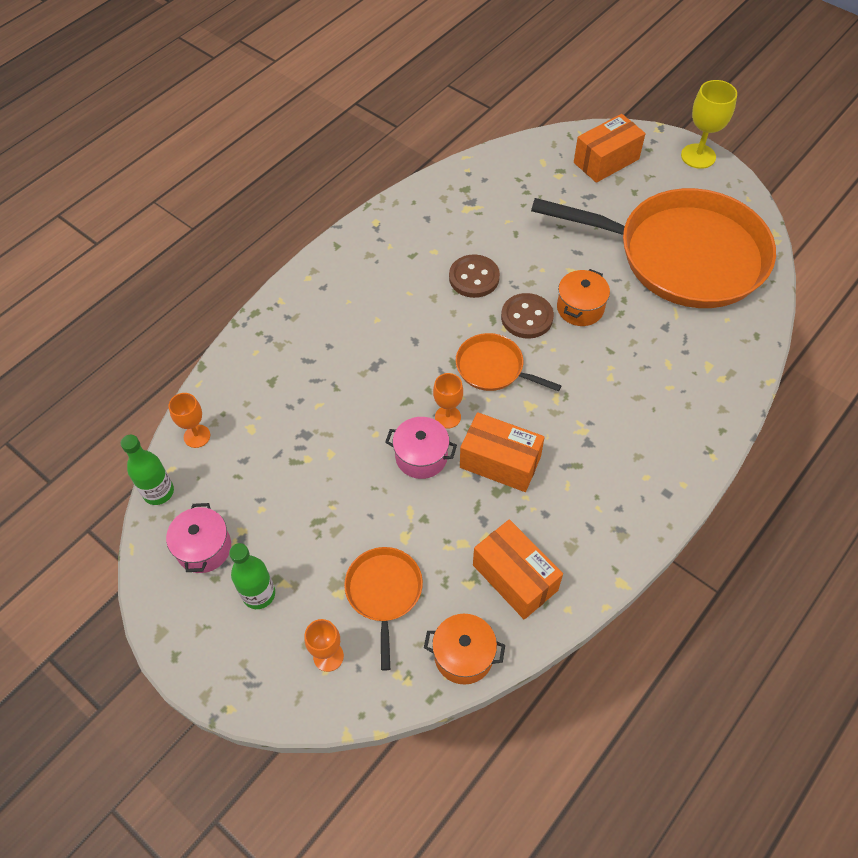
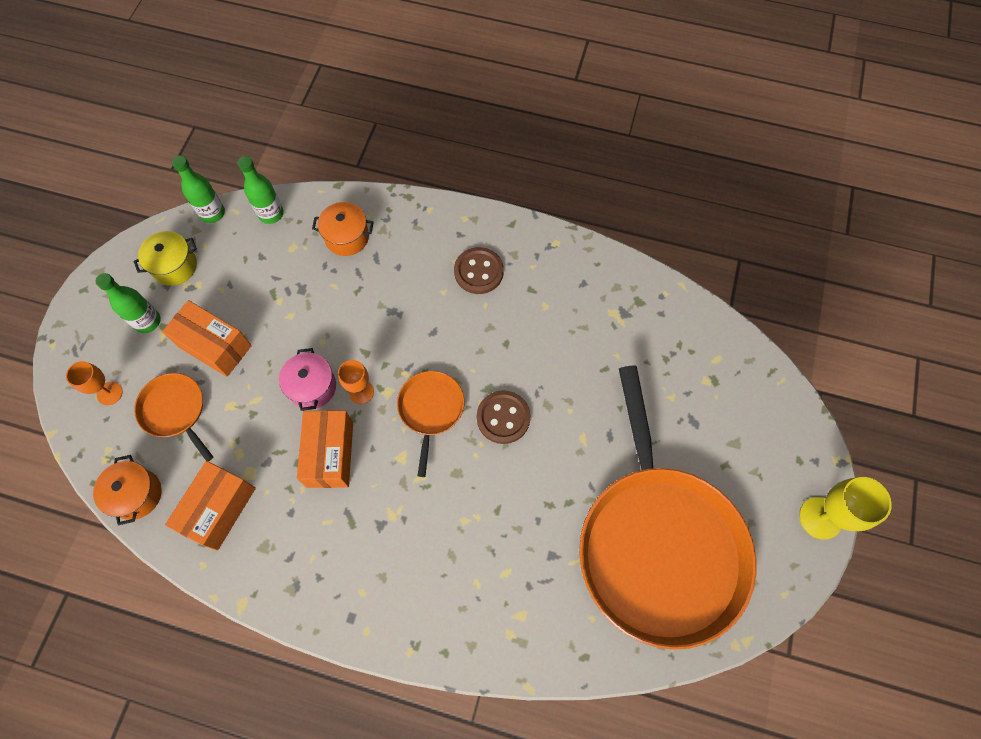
camera: 65 degrees right, 10 degrees up
pink pot [166,503,231,573] -> yellow pot [133,231,197,286]
orange goblet [169,393,210,448] -> green bottle [238,156,284,224]
orange pan [344,547,423,671] -> orange pan turned 105 degrees counterclockwise [134,373,213,461]
brown button [449,254,500,298] -> brown button moved to [454,247,504,294]
orange pot [557,269,610,326] -> orange pot moved to [312,202,374,256]
orange box [574,114,645,183] -> orange box moved to [162,300,252,377]

